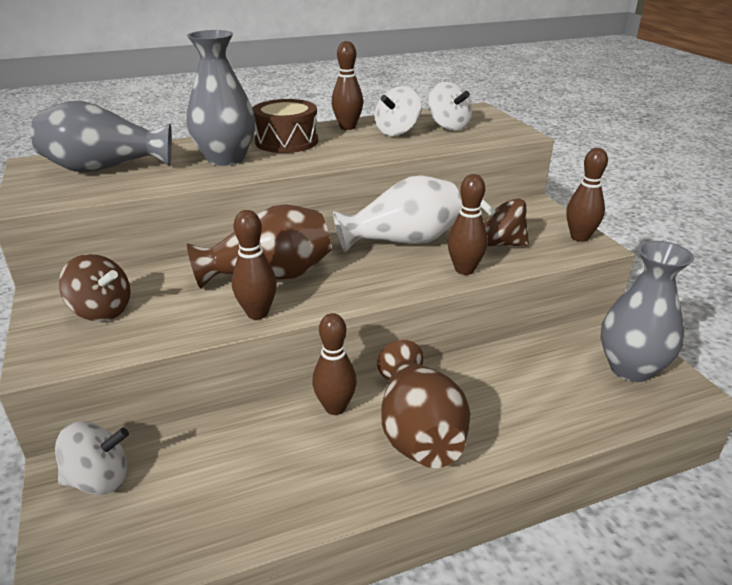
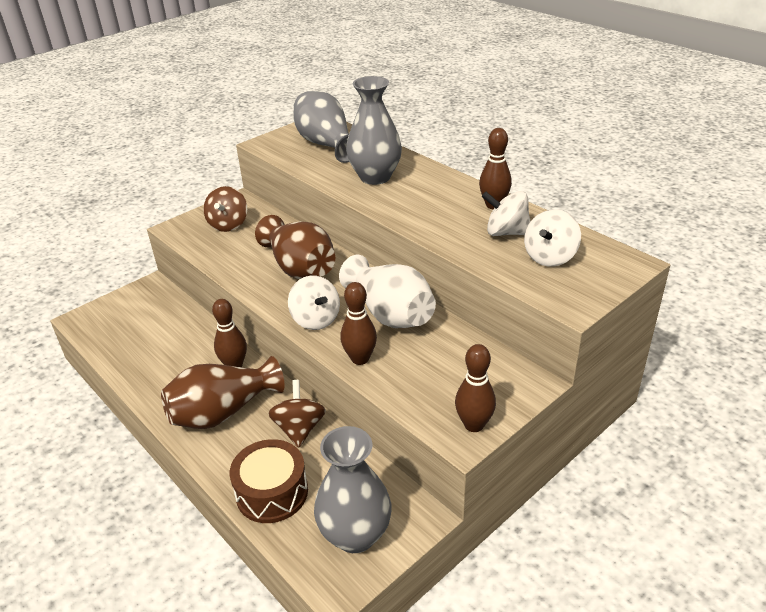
camera: 70 degrees right, 5 degrees up
white spinning top [55,421,129,495] -> white spinning top moved to [288,276,340,330]
brown bowling pin [232,210,277,320] -> none
brown drum [252,99,318,153] -> brown drum moved to [230,439,308,523]
brown spinning top [480,198,529,247] -> brown spinning top moved to [268,380,326,448]

